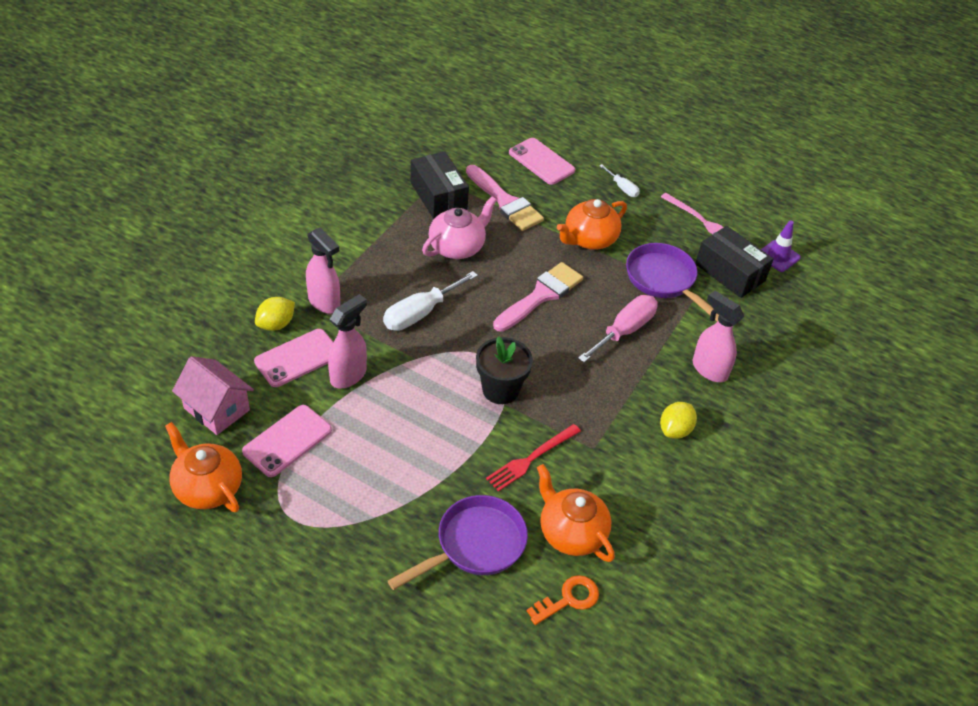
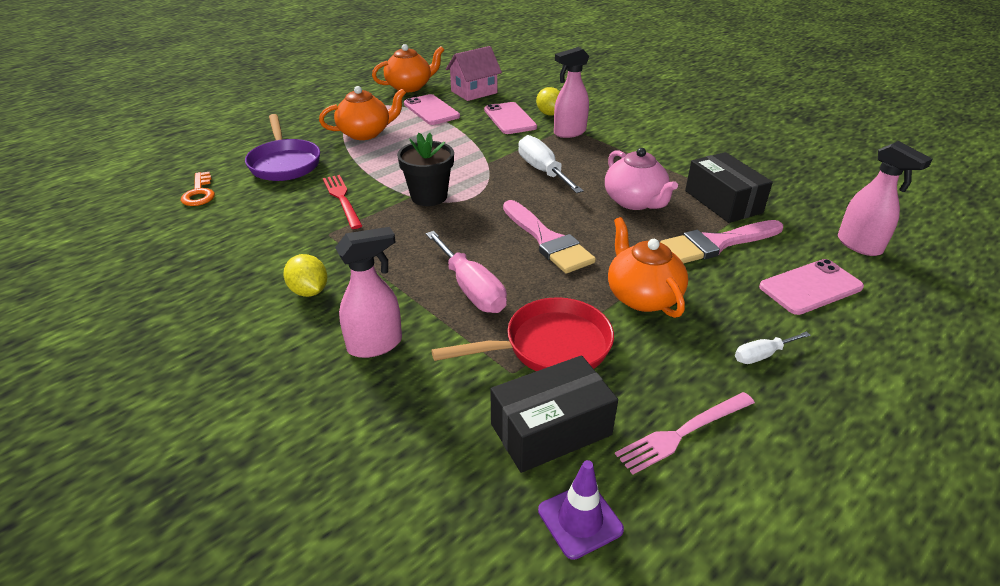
camera: 110 degrees right, 10 degrees down
pink spray bottle [328,294,367,388] -> pink spray bottle moved to [838,141,933,256]
black box [411,151,469,218] -> black box turned 75 degrees clockwise [685,152,773,223]
orange teapot [537,464,615,562] -> orange teapot moved to [319,86,406,140]
purple pan [626,243,719,322] -> red pan [431,297,614,371]

